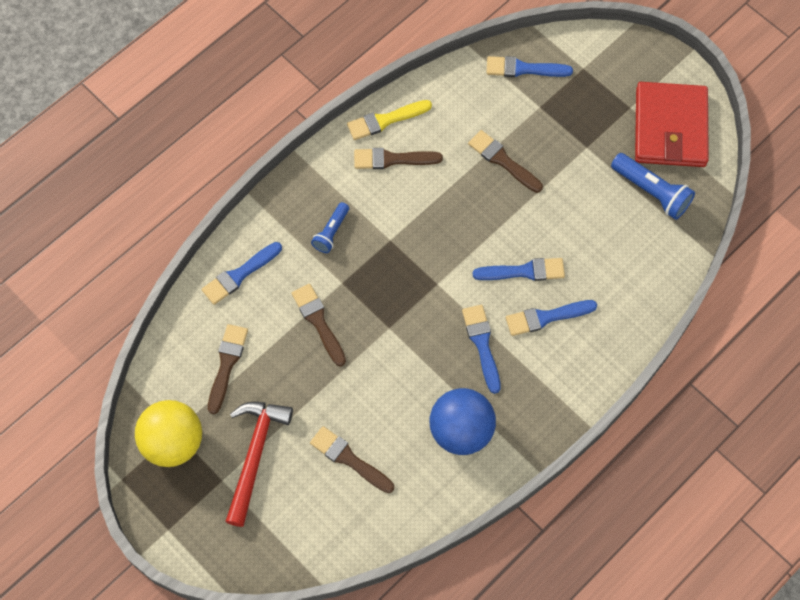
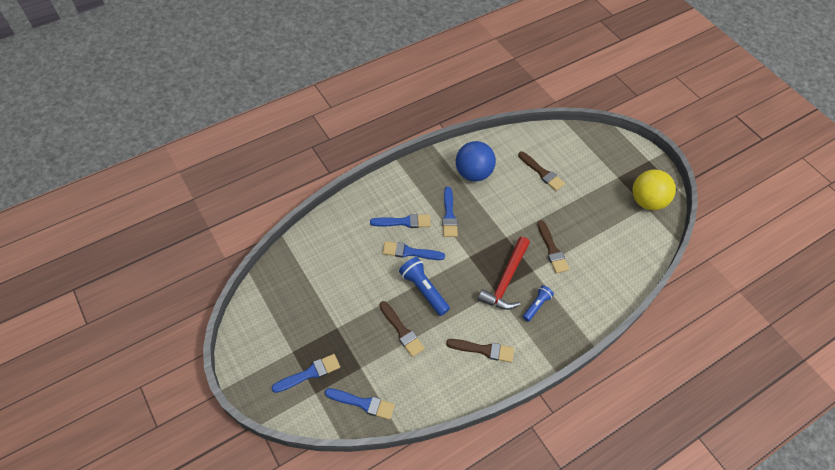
camera: 170 degrees left, 10 degrees down
blue brush [201,242,282,305] -> blue brush moved to [272,354,340,393]
brown brush [208,324,248,414] -> none
red hammer [225,402,293,527] -> red hammer moved to [478,237,530,310]
yellow brush [347,100,432,140] -> none
blue flashlight [611,153,695,220] -> blue flashlight moved to [399,257,450,316]
red wallet [635,82,709,167] -> none

